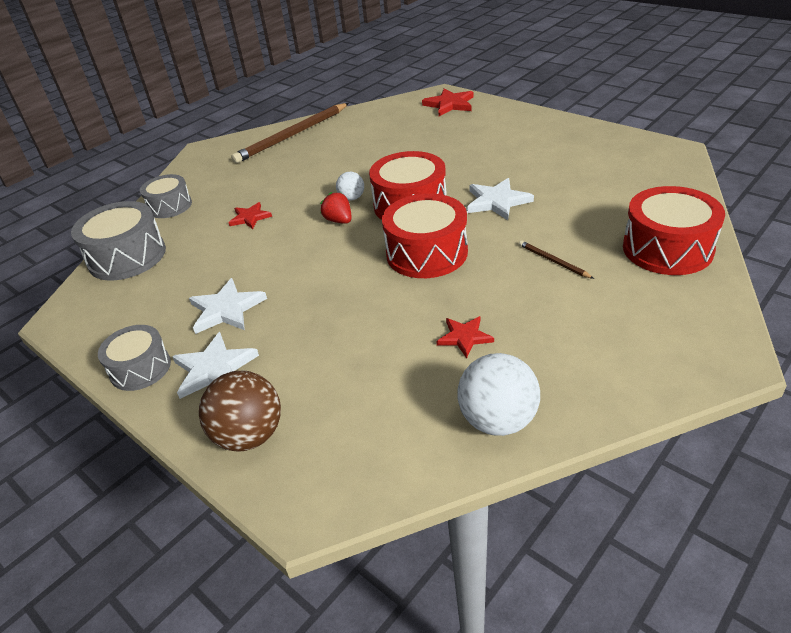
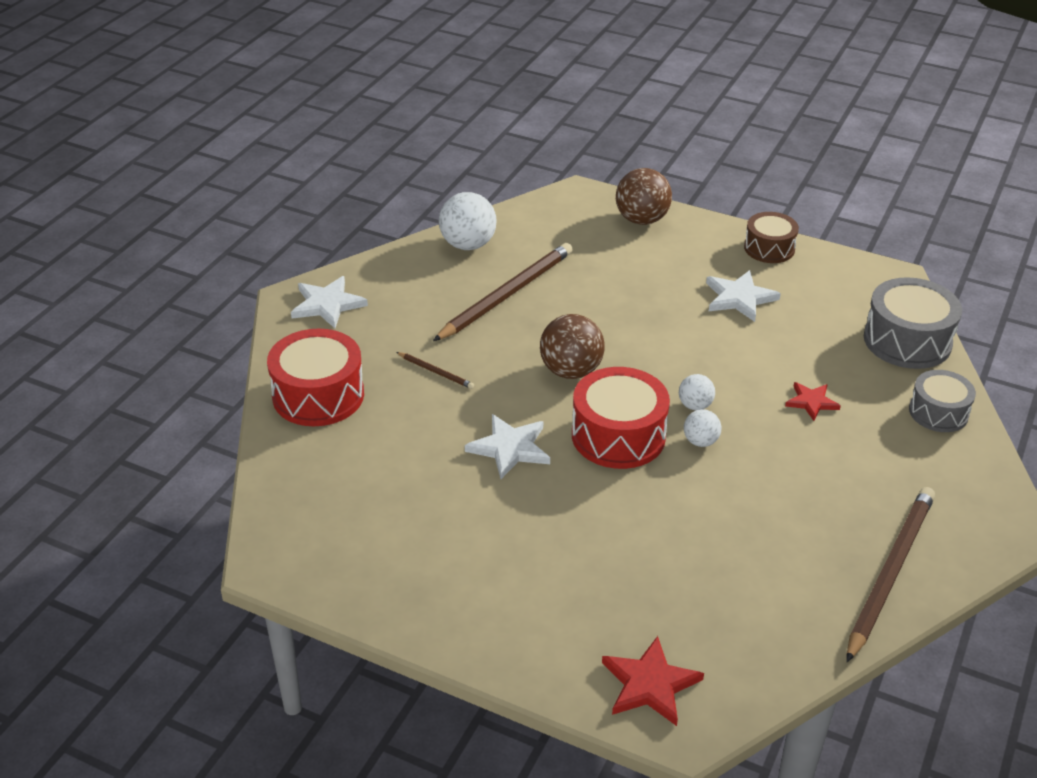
camera: 160 degrees right, 0 degrees up
grey drum [98,325,171,391] -> brown drum [744,212,799,263]
white star [172,332,259,399] -> white star moved to [291,276,368,328]
red strawberry [320,192,352,224] -> white ball [679,374,715,410]
red drum [382,193,468,278] -> brown ball [540,314,605,379]
red star [436,316,494,358] -> brown pencil [433,243,573,341]

